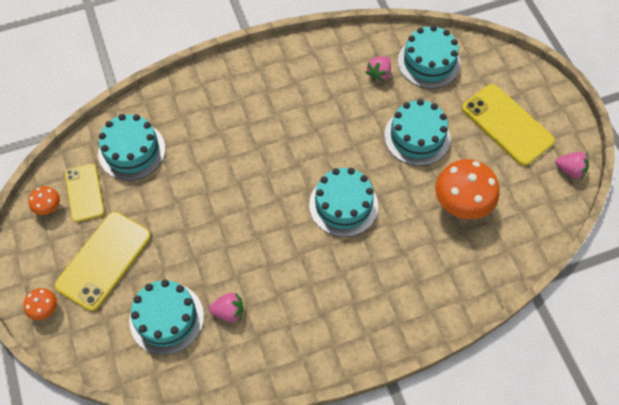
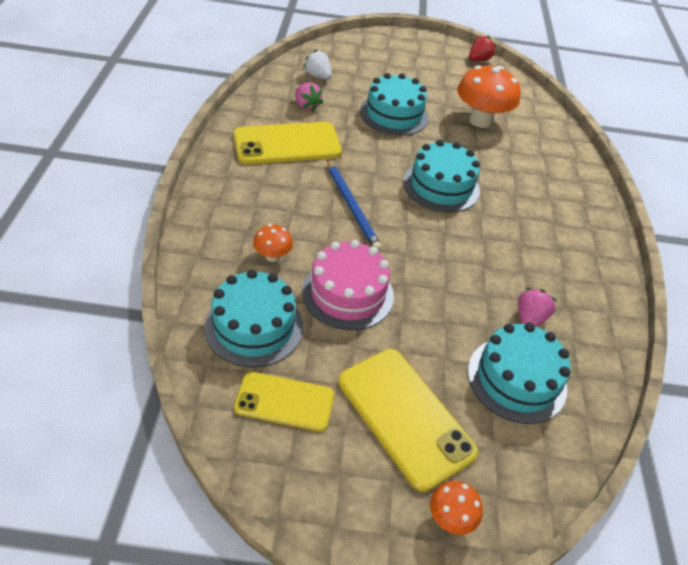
camera: 70 degrees left, 15 degrees down
orange mushroom [28,186,60,215] -> orange mushroom moved to [253,224,293,262]
turquoise cake [398,25,461,88] -> white strawberry [303,49,332,79]
yellow phone [462,84,555,166] -> yellow phone moved to [233,122,342,164]
pink strawberry [556,152,589,179] -> red strawberry [469,35,496,61]
none -> pink cake [302,240,394,330]
none -> blue pencil [327,159,382,251]

